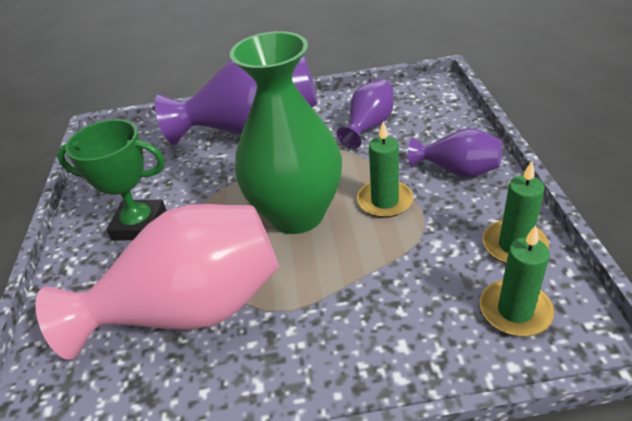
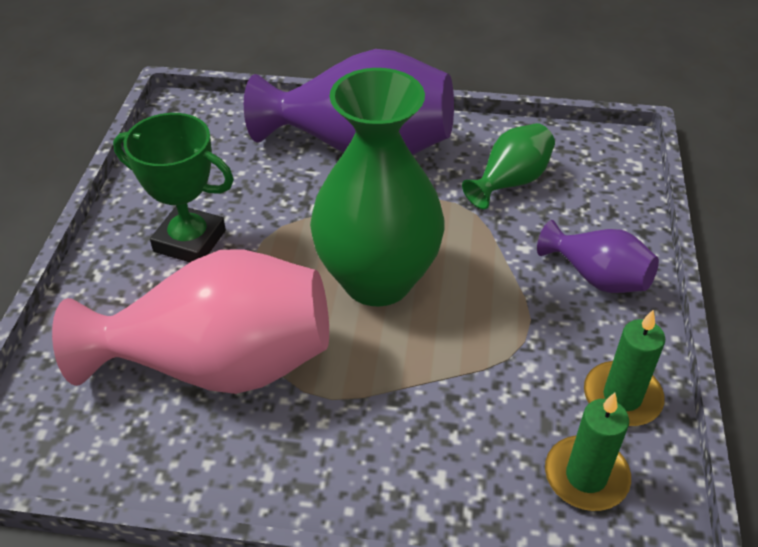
camera: 10 degrees right, 5 degrees up
purple vase [337,79,394,148] -> green vase [462,123,555,209]
green candle [357,121,413,218] -> none

